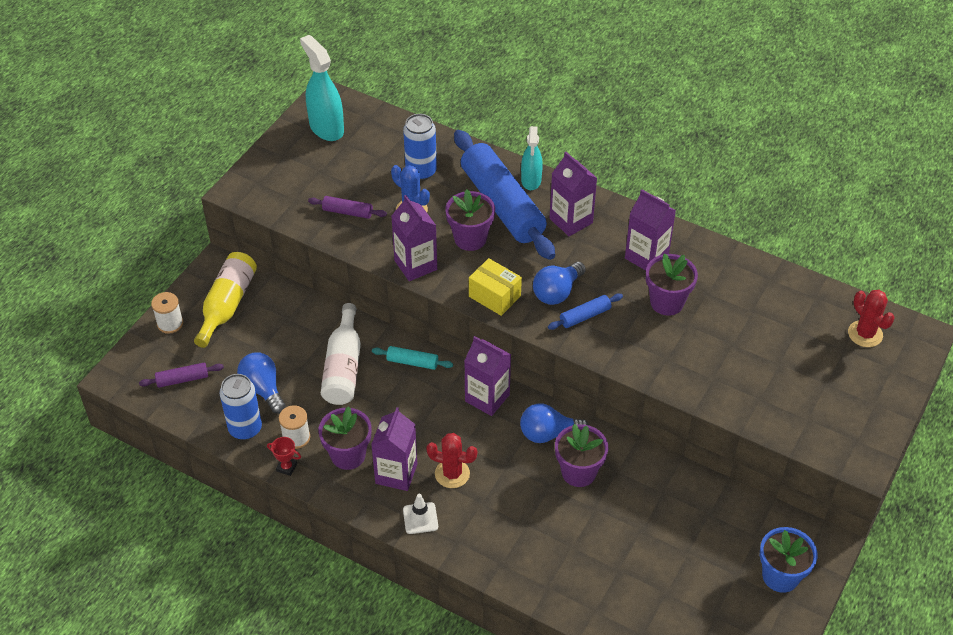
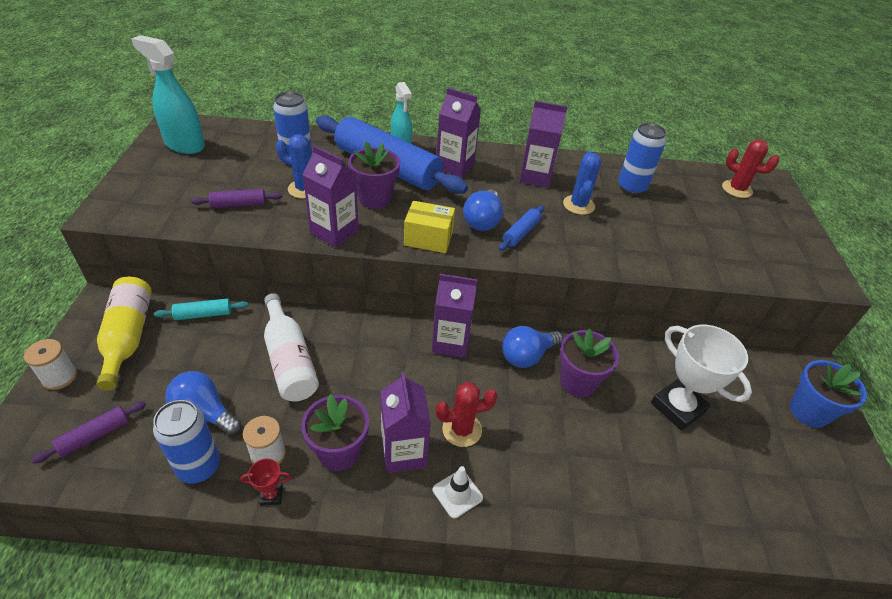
camera: 30 degrees left, 5 degrees down
turquoise rolling pin [372,346,453,370] -> turquoise rolling pin moved to [154,298,248,320]
purple flower pot [646,253,698,316] -> blue cactus [563,152,601,215]
none -> blue can [618,123,666,195]
none -> white trophy [651,325,752,431]

